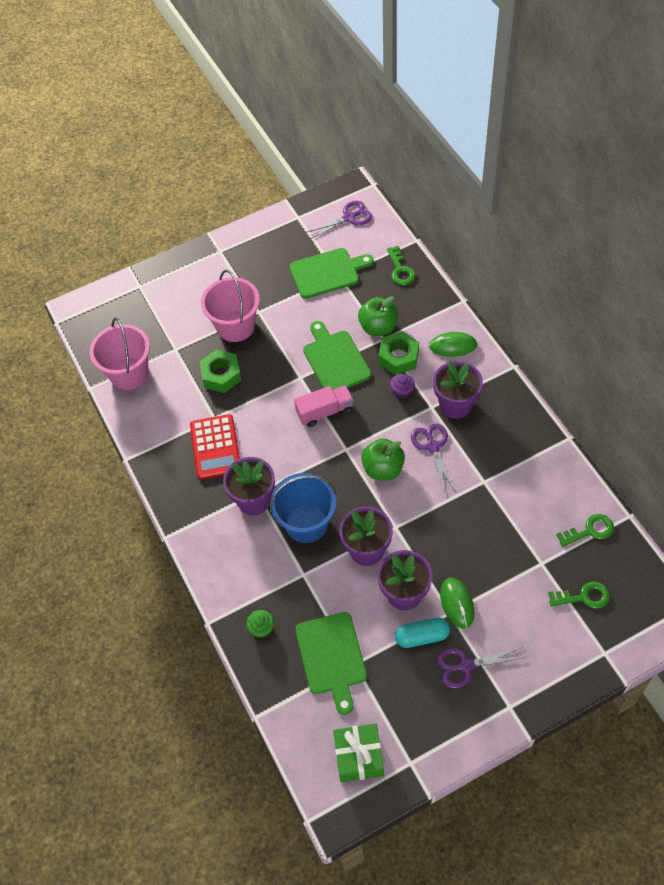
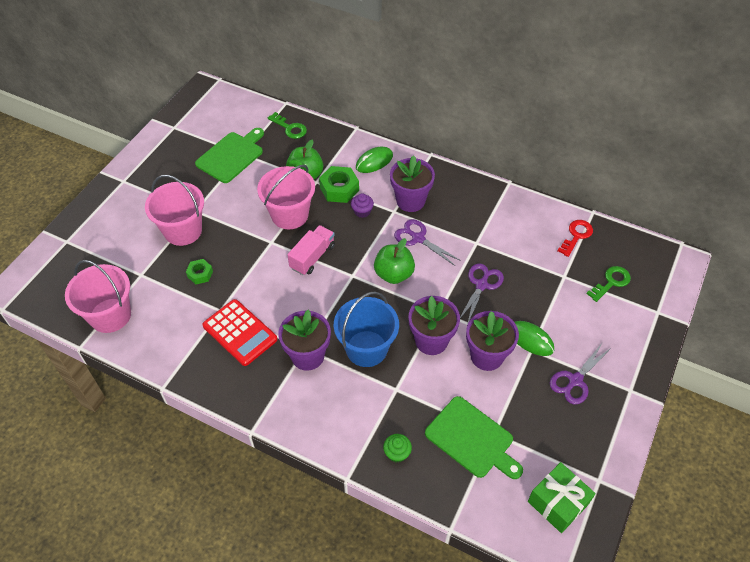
camera: 40 degrees left, 5 degrees down
green nut [199,350,242,393] -> green nut [186,259,213,284], size x0.60
green cutting board [303,321,371,390] -> pink bucket [257,165,315,229]
purple scissors [306,201,372,239] -> purple scissors moved to [460,263,504,325]
turquoise capsule [395,618,450,648] -> none
green key [556,514,614,547] -> red key [557,220,593,257]

